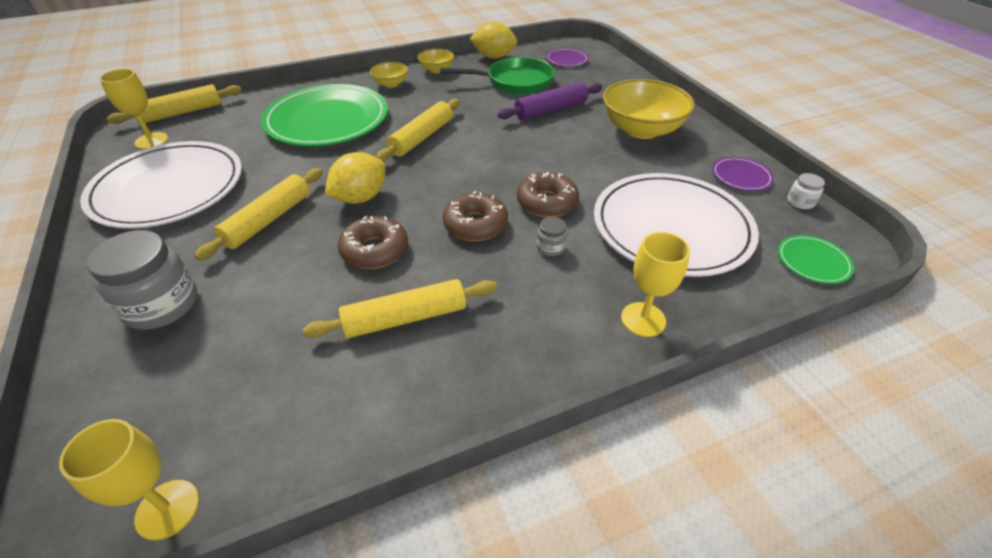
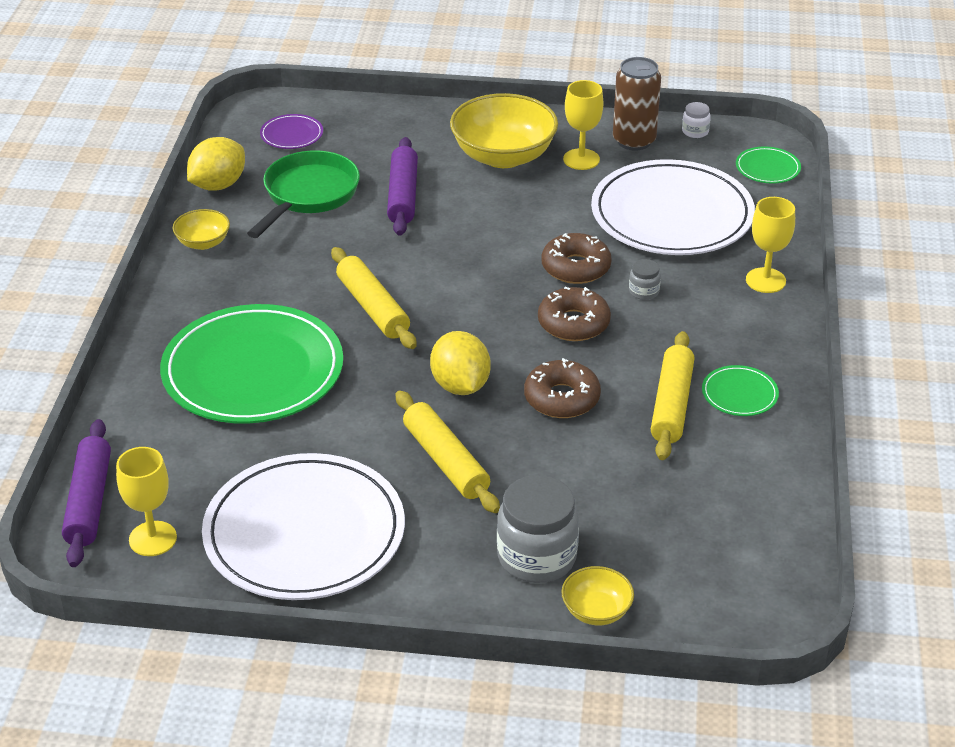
camera: 60 degrees left, 5 degrees down
yellow goblet [59,419,199,540] -> yellow goblet moved to [563,80,603,170]
yellow rolling pin [106,84,242,124] -> purple rolling pin [62,419,111,567]
yellow bowl [370,62,408,88] -> yellow bowl moved to [561,566,634,625]
purple plate [712,157,774,191] -> brown can [613,57,661,150]
none -> green plate [702,365,779,416]

